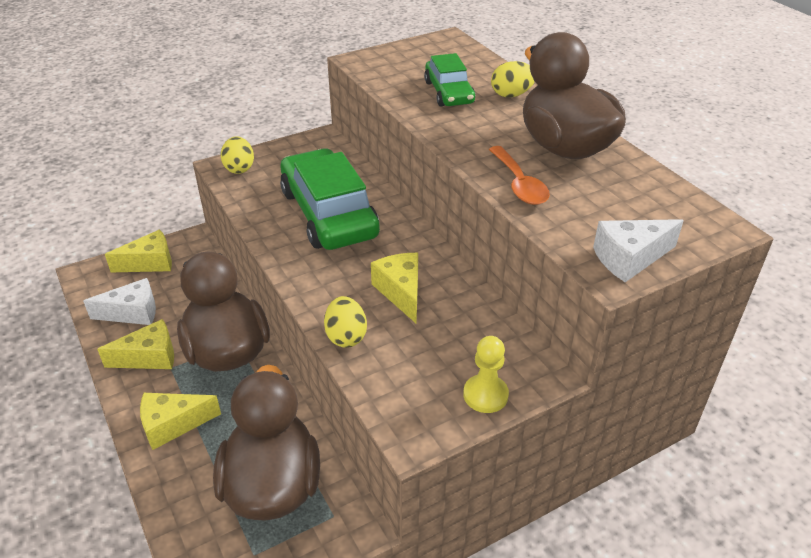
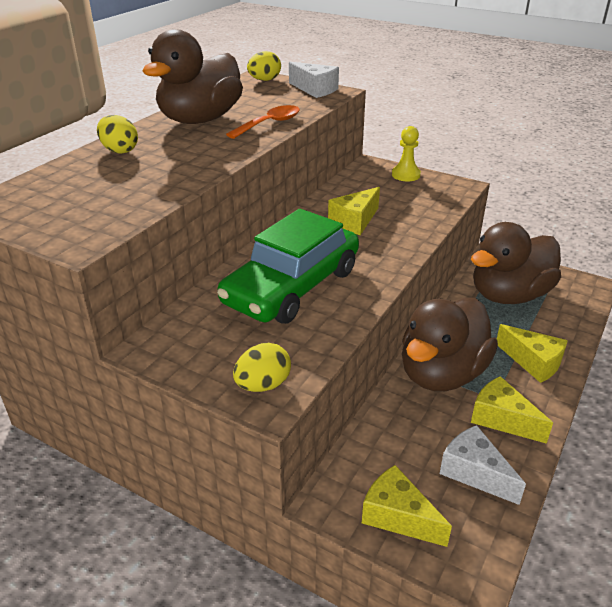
camera: 120 degrees left, 5 degrees down
yellow egg [324,296,367,348] -> yellow egg moved to [247,51,281,81]
green car [424,53,475,107] -> none

